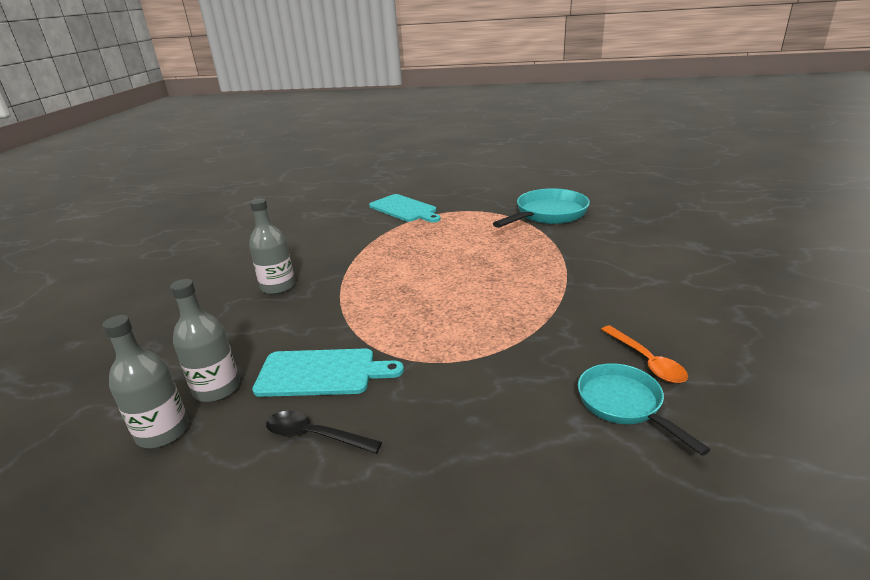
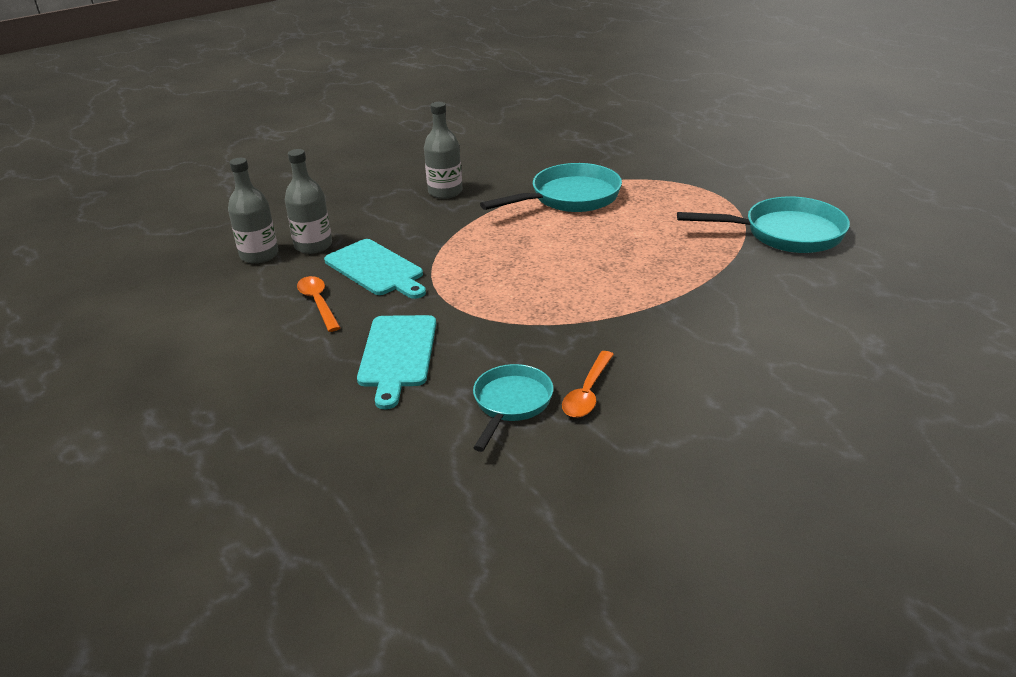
camera: 45 degrees right, 5 degrees up
black spoon [266,411,382,454] -> orange spoon [297,276,341,332]
turquoise cutting board [369,194,441,222] -> turquoise cutting board moved to [357,315,436,409]
none -> turquoise pan [480,163,622,212]

